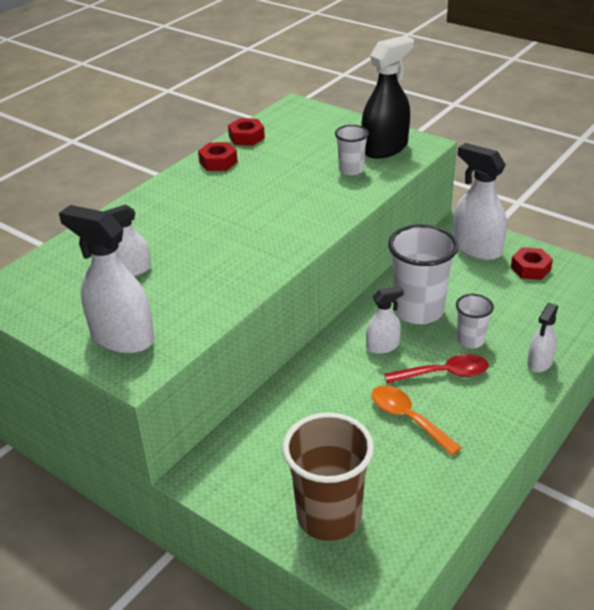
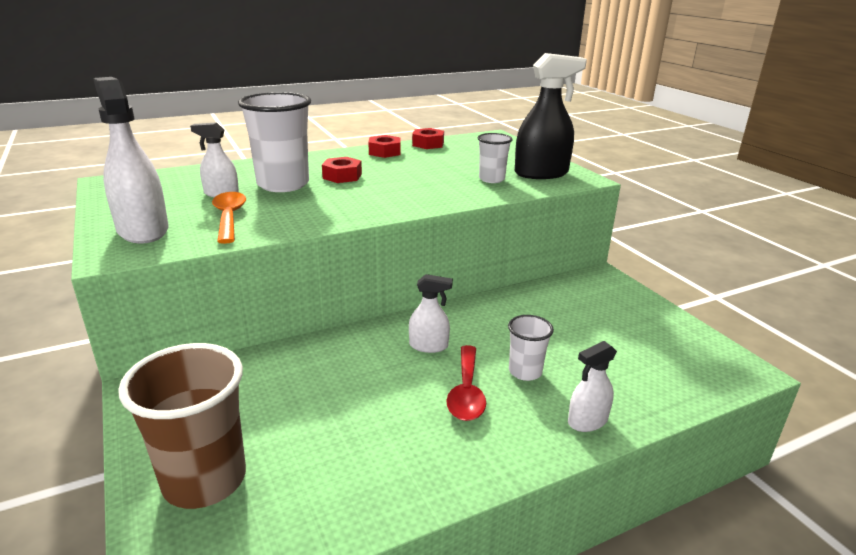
camera: 25 degrees right, 10 degrees down
orange spoon [372,385,462,456] -> orange spoon moved to [212,192,246,244]
red spoon [385,354,489,384] -> red spoon turned 75 degrees clockwise [446,345,486,421]
white cup [388,224,458,324] -> white cup moved to [238,92,311,192]
white spray bottle [453,143,507,260] -> none
red nut [511,247,553,280] -> red nut moved to [322,157,362,183]

